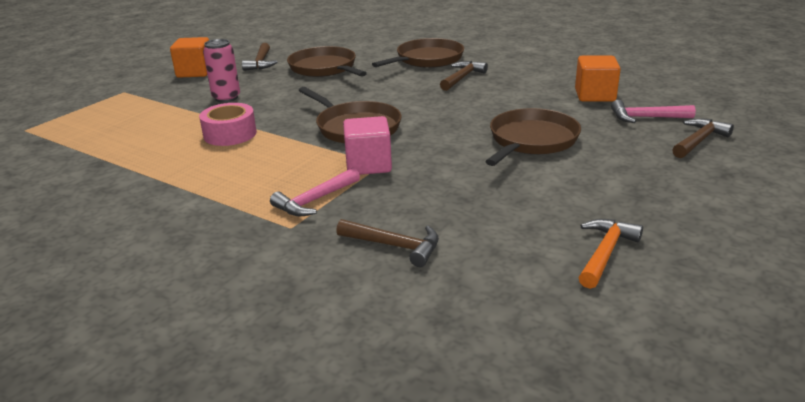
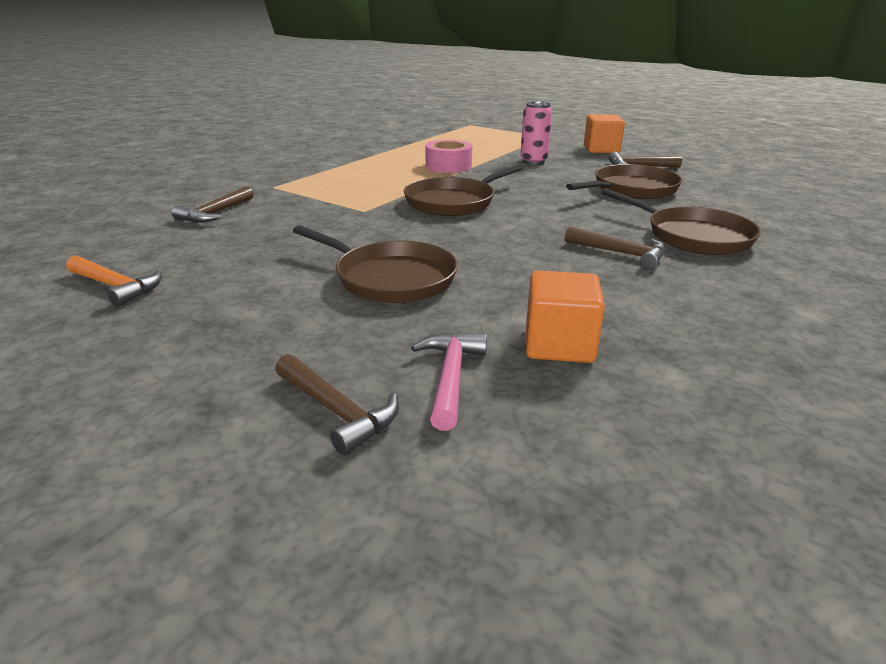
camera: 90 degrees right, 0 degrees up
pink hammer [270,168,360,216] -> none
pink cube [343,116,392,175] -> none

